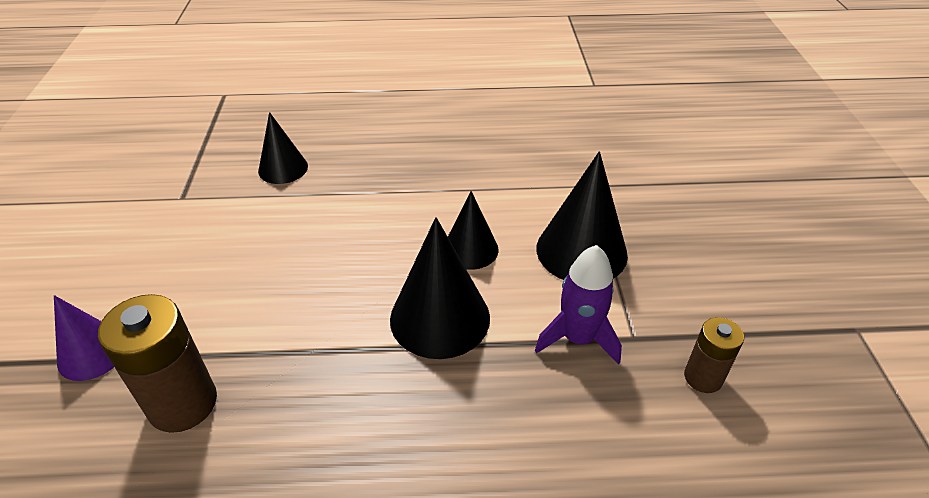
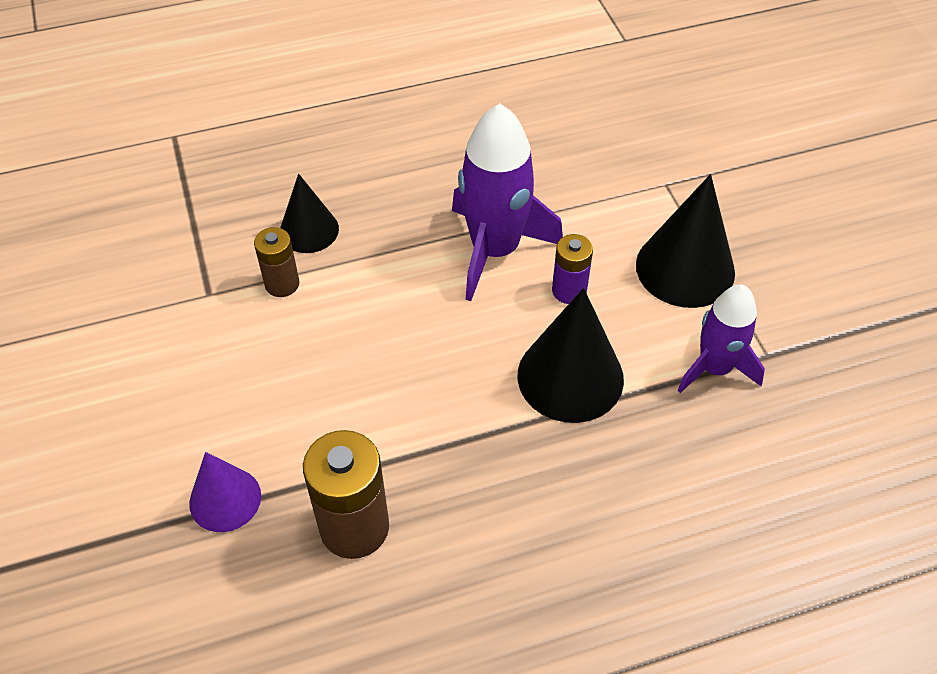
camera: 15 degrees left, 10 degrees up
black cone [448,191,499,270] -> purple battery [552,234,593,304]
brown battery [684,317,744,393] -> brown battery moved to [254,227,299,297]
none -> purple rocket [452,103,563,301]

